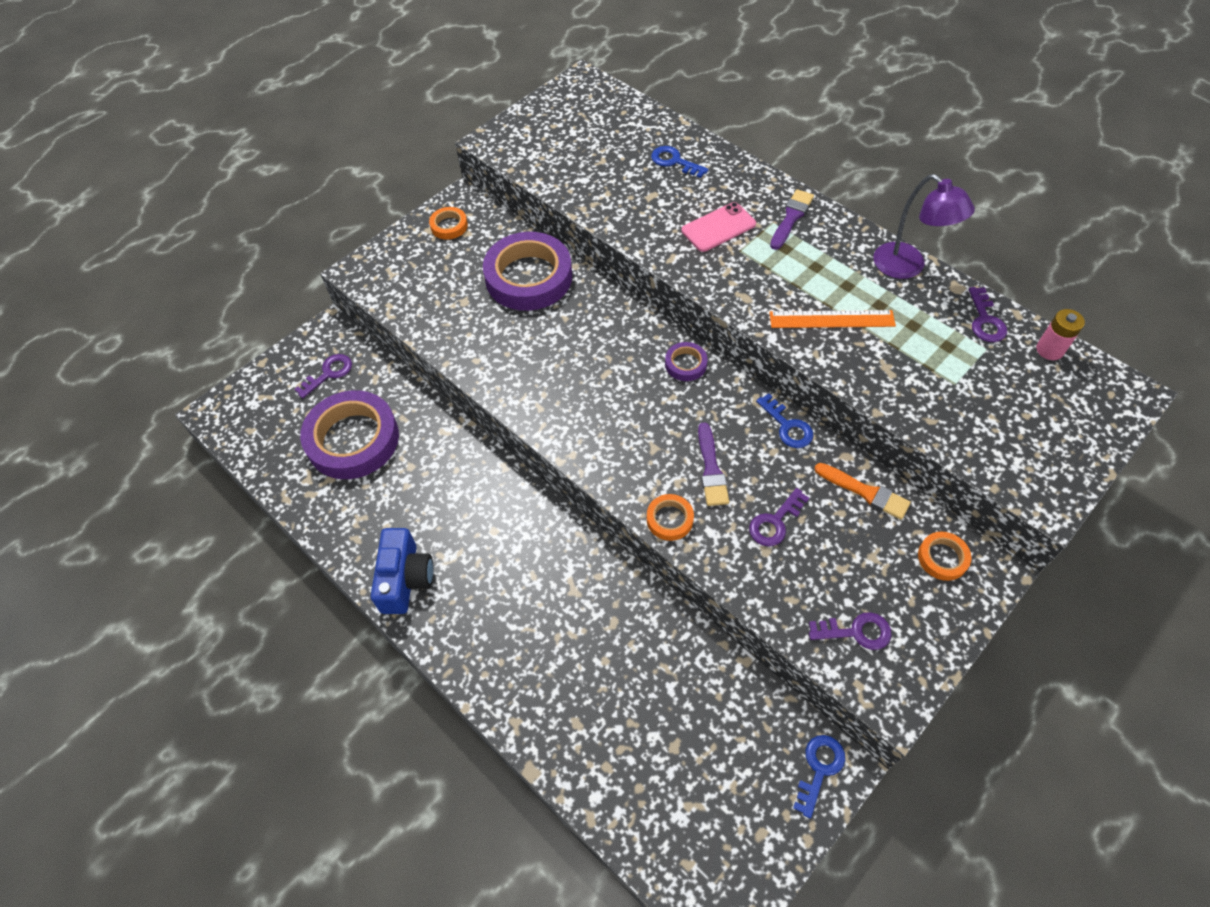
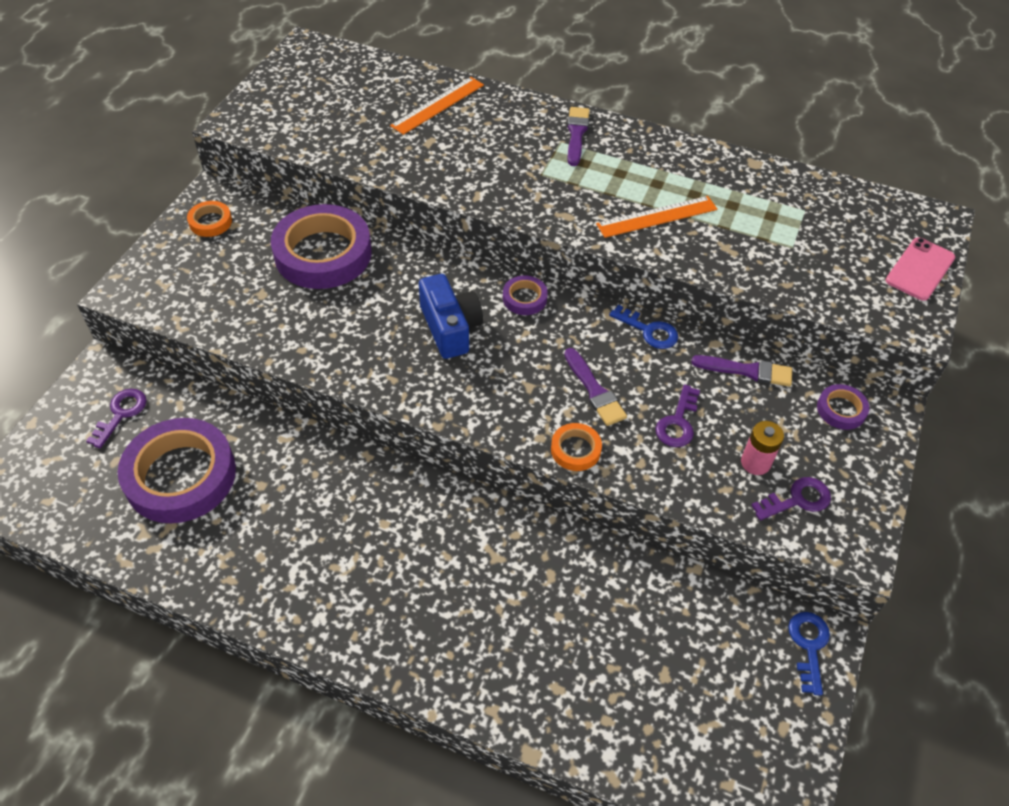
camera: 25 degrees left, 5 degrees down
blue camera [371,528,434,614] -> blue camera moved to [419,274,483,359]
blue key [651,146,709,178] -> orange ruler [390,77,484,135]
pink phone [682,202,756,252] -> pink phone moved to [886,238,955,301]
orange brush [814,463,911,520] -> purple brush [691,355,792,387]
purple lamp [873,174,975,279] -> none
orange tape [918,532,972,581] -> purple tape [817,384,869,430]
purple key [969,287,1007,342] -> none
pink battery [1036,309,1085,360] -> pink battery moved to [741,421,784,475]

